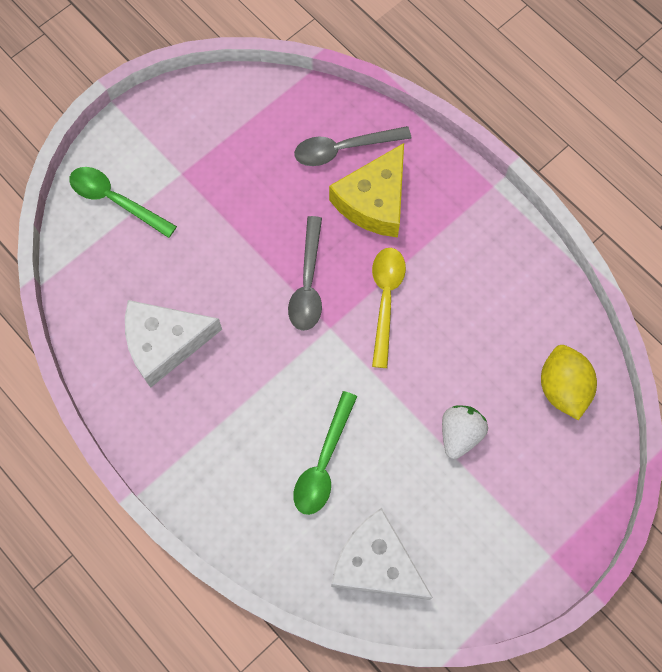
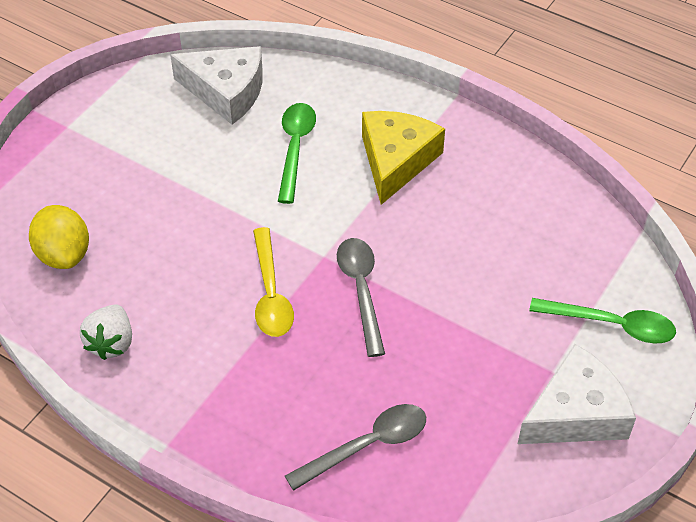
camera: 165 degrees right, 20 degrees down
white cheese [125,300,222,388] -> white cheese moved to [518,344,636,444]
yellow cheese [329,143,404,238] -> yellow cheese moved to [362,111,445,205]
white strawberry [442,405,488,459] -> white strawberry moved to [80,305,132,360]

